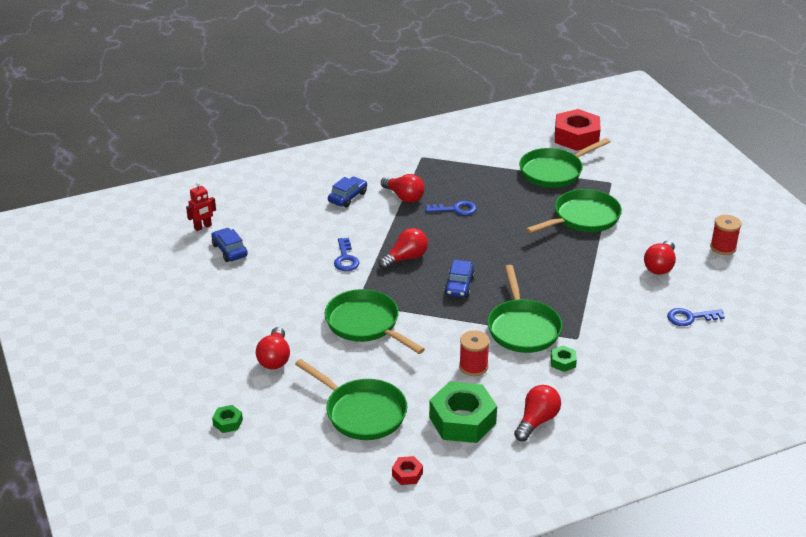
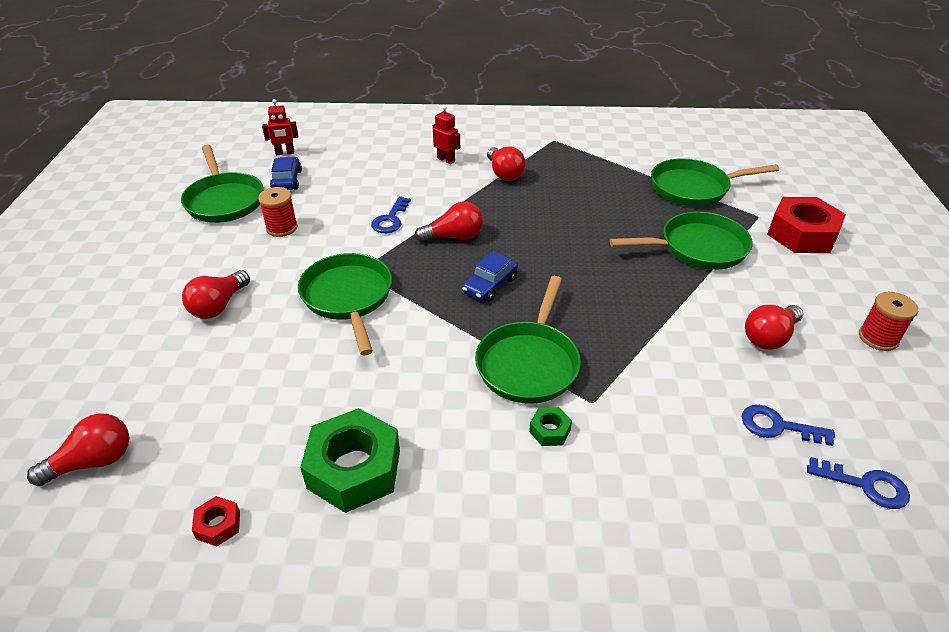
camera: 25 degrees right, 5 degrees up
green nut [212,405,243,433] -> none
green pan [295,359,408,440] -> green pan moved to [181,145,264,223]
blue car [328,177,367,208] -> red robot [433,106,460,164]
blue key [425,201,477,216] -> blue key moved to [807,457,910,509]
red spool [459,331,490,376] -> red spool moved to [258,187,298,237]
red light bulb [514,385,561,441] -> red light bulb moved to [27,413,129,486]
red nut [555,109,601,151] -> red nut moved to [767,197,846,253]

